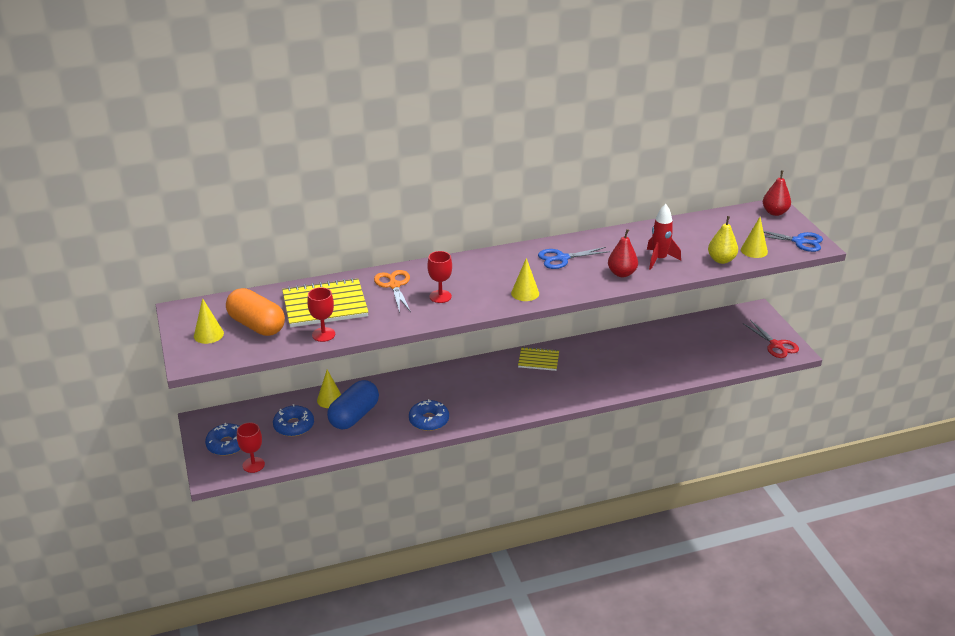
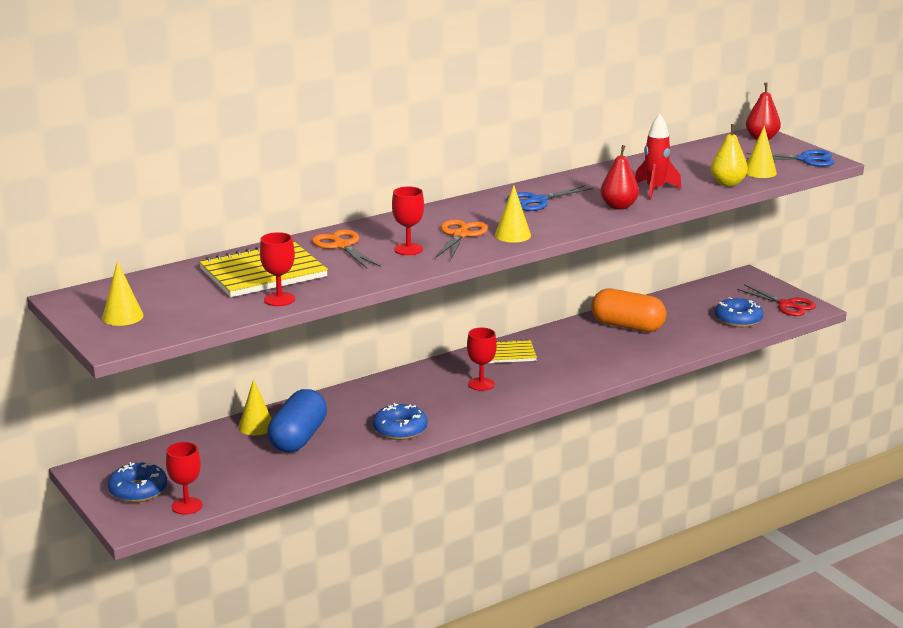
camera: 15 degrees left, 10 degrees down
orange capsule [226,288,285,336] -> orange capsule moved to [591,288,666,332]
blue donut [273,404,314,437] -> blue donut moved to [715,297,763,327]
none -> orange scissors [436,220,488,260]
none -> red goblet [467,328,497,391]

